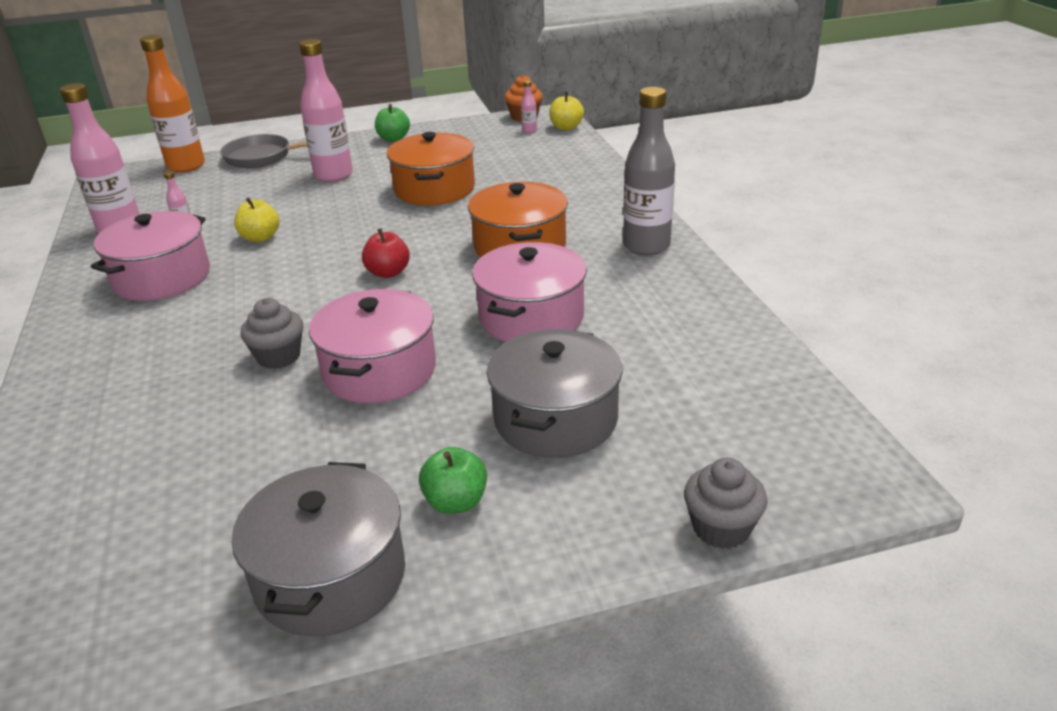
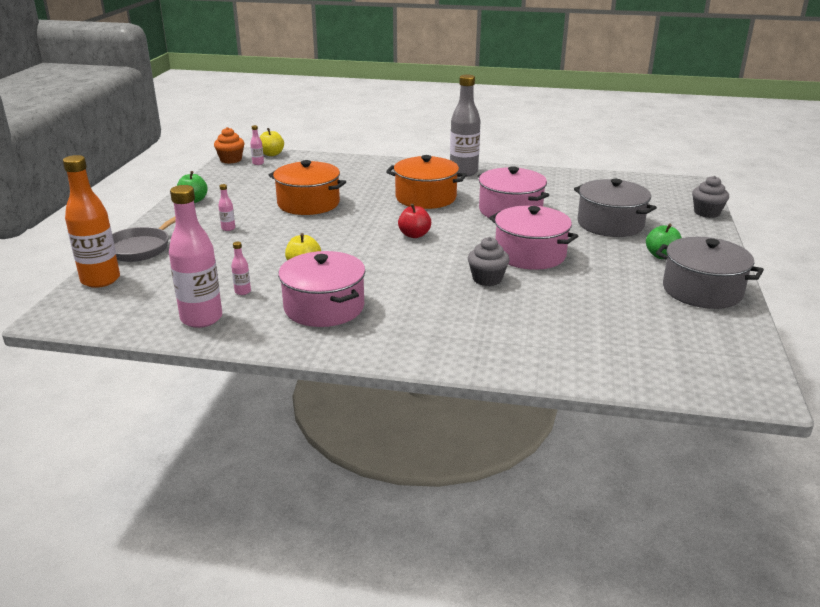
camera: 65 degrees left, 5 degrees down
pink bottle [299,39,353,182] -> pink bottle [218,184,235,231], size x0.41

